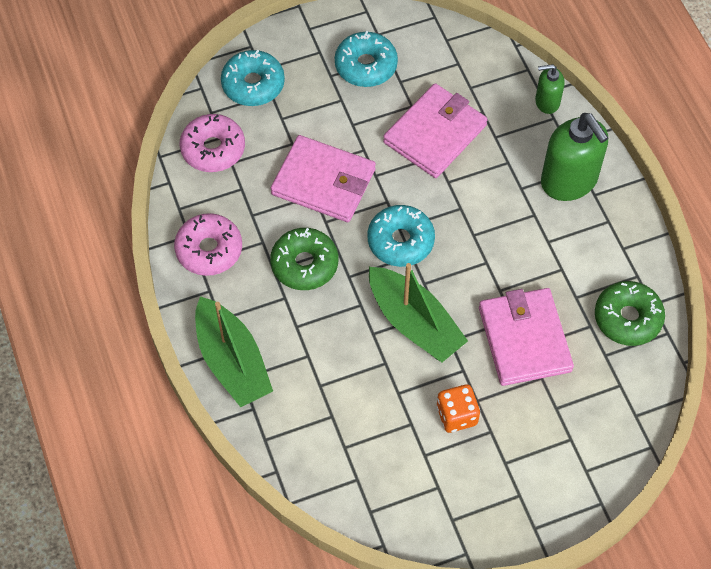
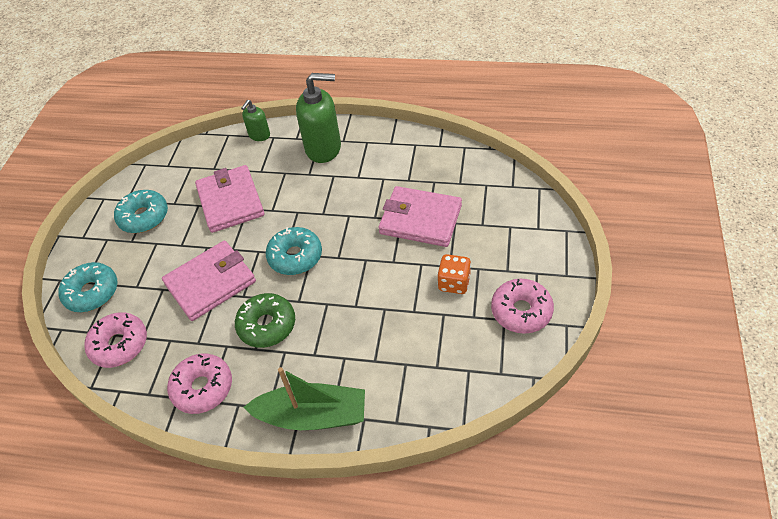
camera: 55 degrees left, 10 degrees down
green boat [369,263,468,362] -> none
green donut [595,281,665,346] -> none
none -> pink donut [491,279,554,334]

